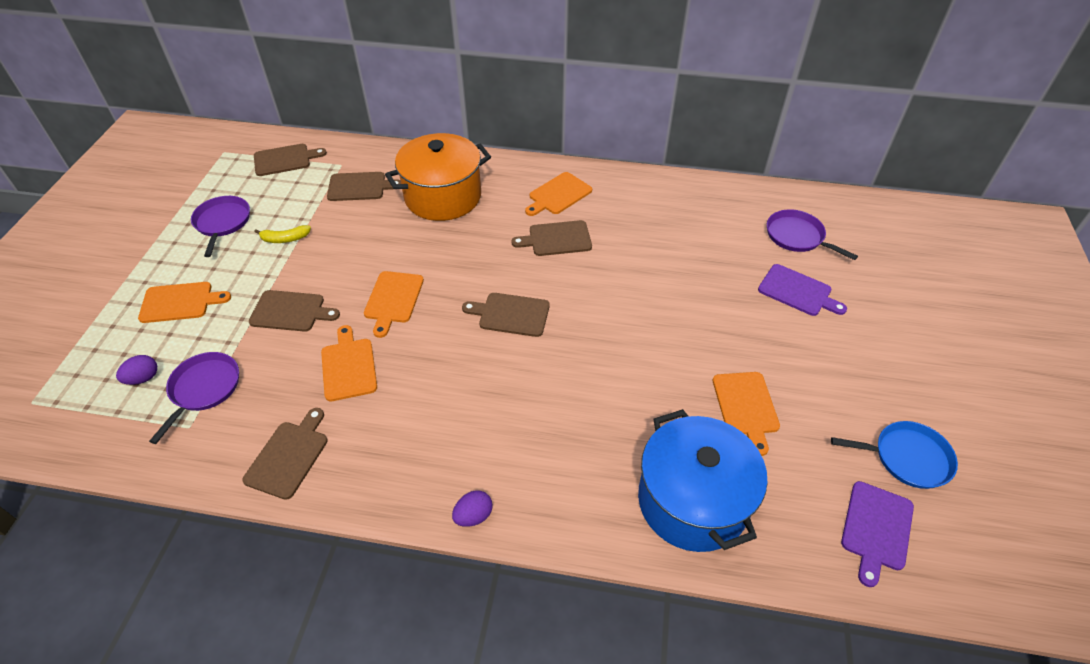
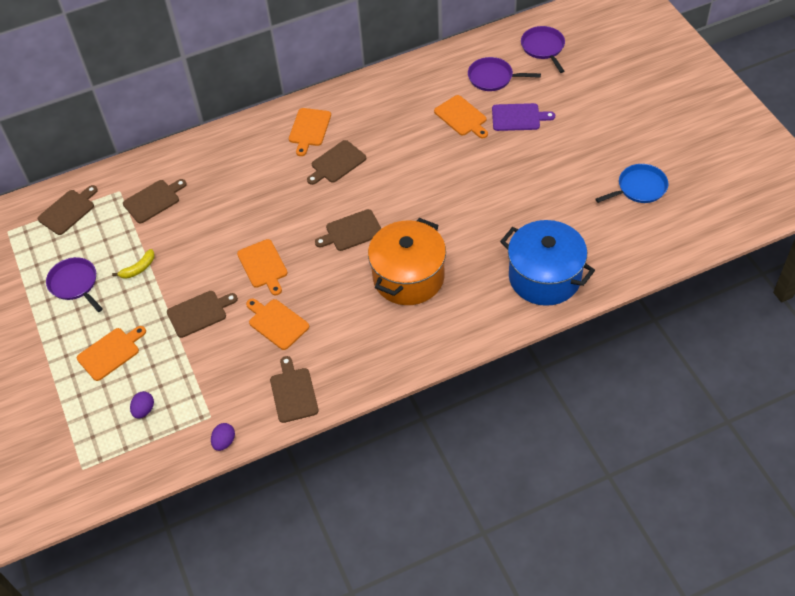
camera: 30 degrees left, 5 degrees up
purple pan [149,352,239,444] -> purple pan moved to [521,26,565,73]
orange pot [385,133,491,221] -> orange pot moved to [368,218,446,305]
purple egg [452,490,493,527] -> purple egg moved to [211,423,235,451]
orange cutting board [713,372,780,456] -> orange cutting board moved to [434,95,488,138]
purple cutting board [841,481,914,587] -> none

